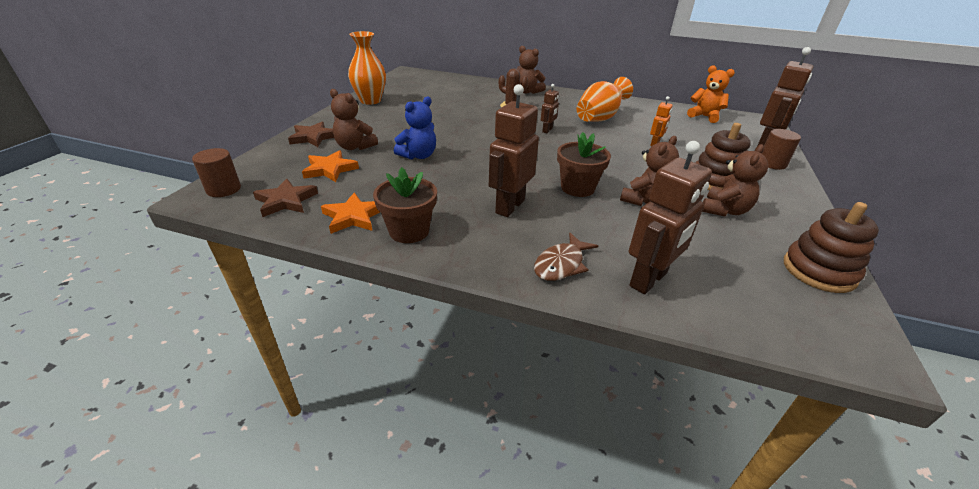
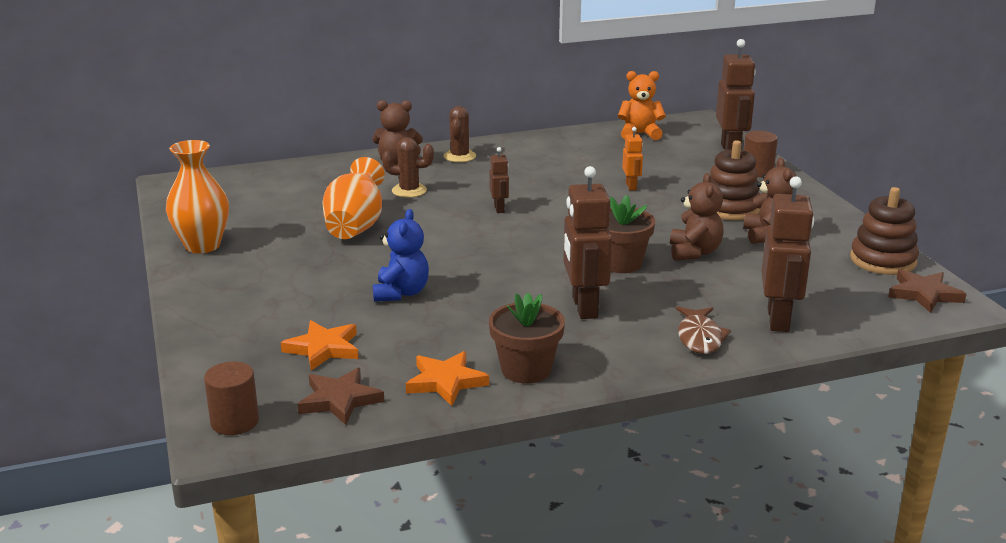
camera: 35 degrees left, 10 degrees down
brown star [288,121,334,147] -> brown star moved to [889,269,966,313]
brown teddy bear [330,89,378,150] -> none
orange vase [576,77,633,122] -> orange vase moved to [322,157,385,239]
none -> brown cactus [443,106,476,162]

